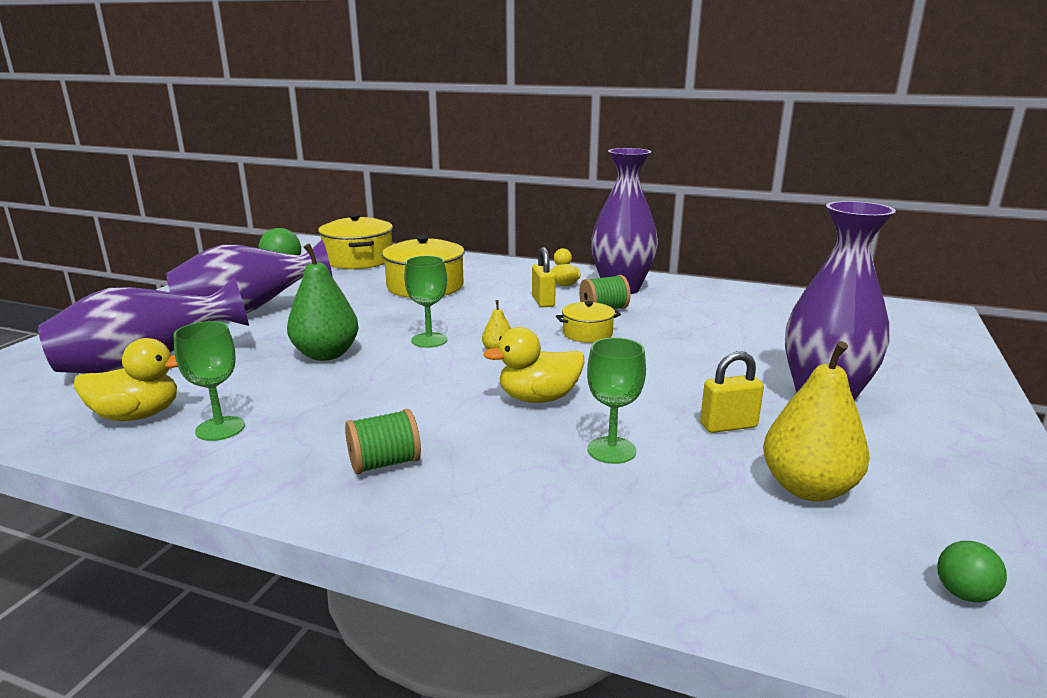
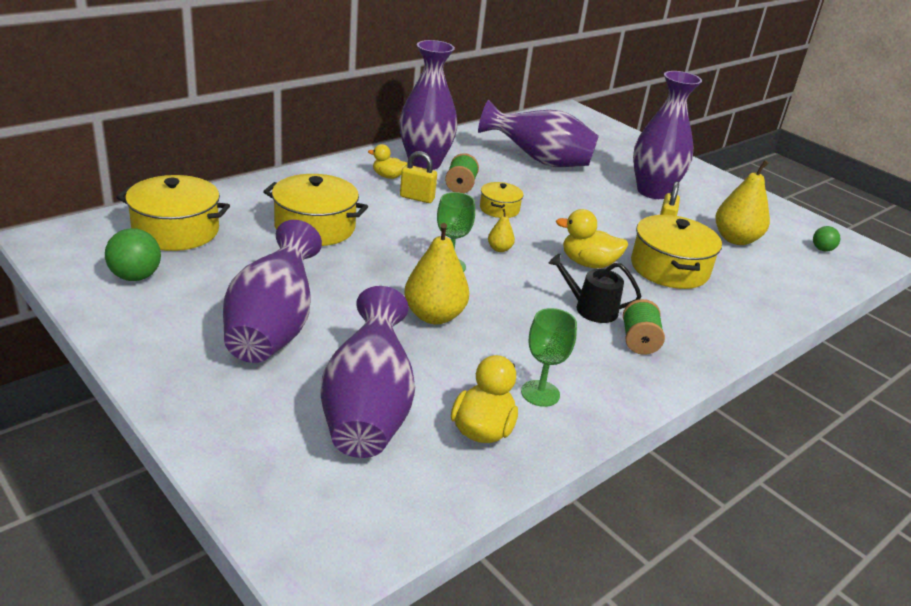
camera: 65 degrees left, 10 degrees up
green pear [287,244,358,361] -> yellow pear [404,223,469,324]
yellow duck [483,327,585,403] -> yellow duck turned 90 degrees clockwise [556,209,628,269]
green goblet [587,337,646,464] -> yellow pot [631,215,722,289]
none -> purple vase [478,100,599,167]
none -> black watering can [548,254,641,323]

